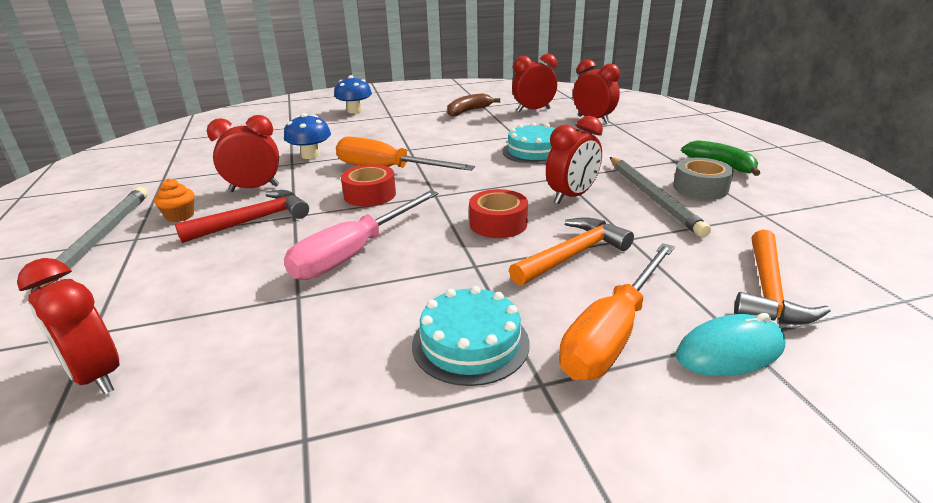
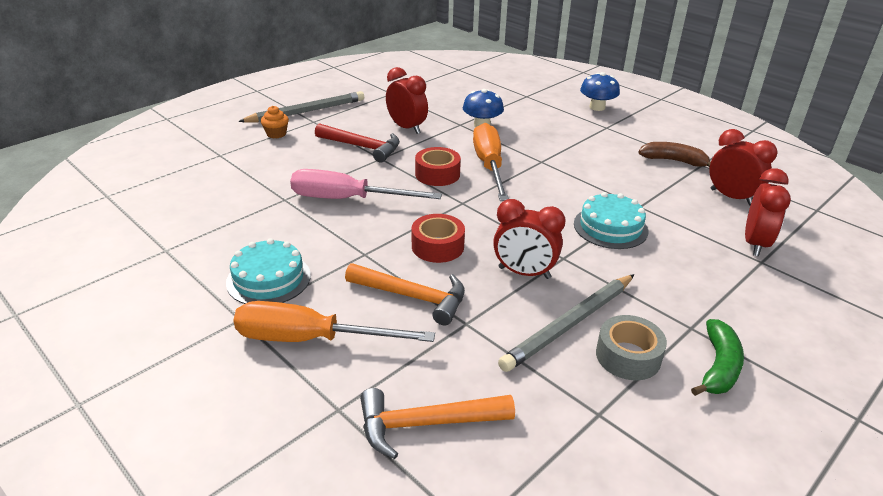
camera: 60 degrees right, 5 degrees up
red clock [17,258,120,395] -> none
orange cupcake [154,178,194,222] -> orange cupcake moved to [261,106,289,139]
turquoise mouse [676,313,786,376] -> none

